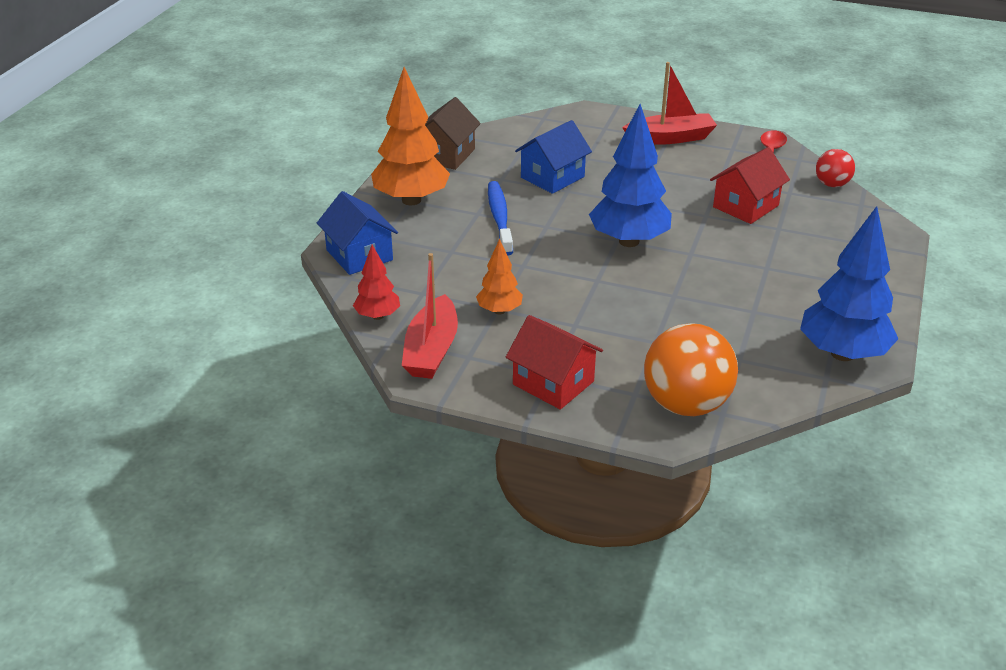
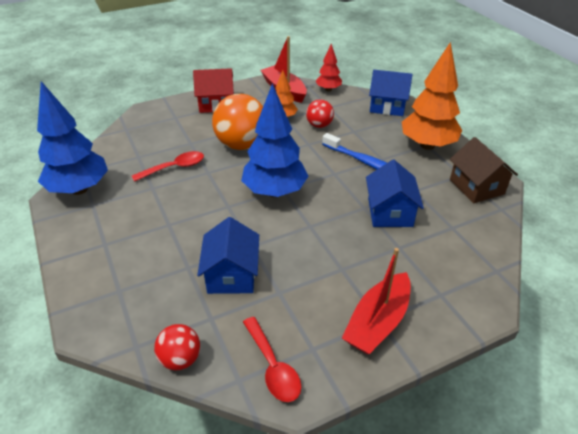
camera: 135 degrees right, 5 degrees up
orange ball [644,323,738,416] -> orange ball moved to [212,94,263,150]
red house [710,147,790,224] -> blue house [197,217,259,294]
none -> red spoon [132,151,204,182]
none -> red ball [306,100,334,128]

